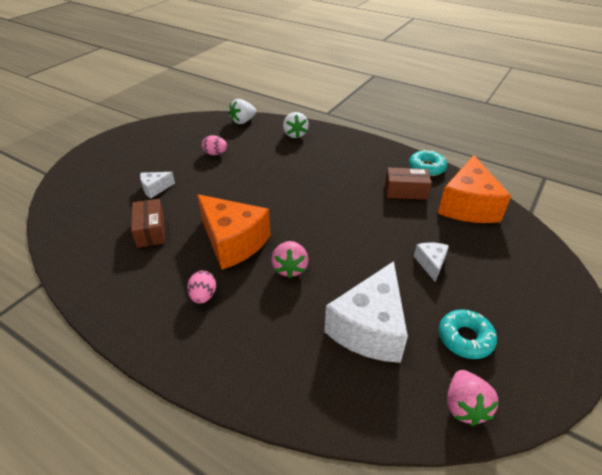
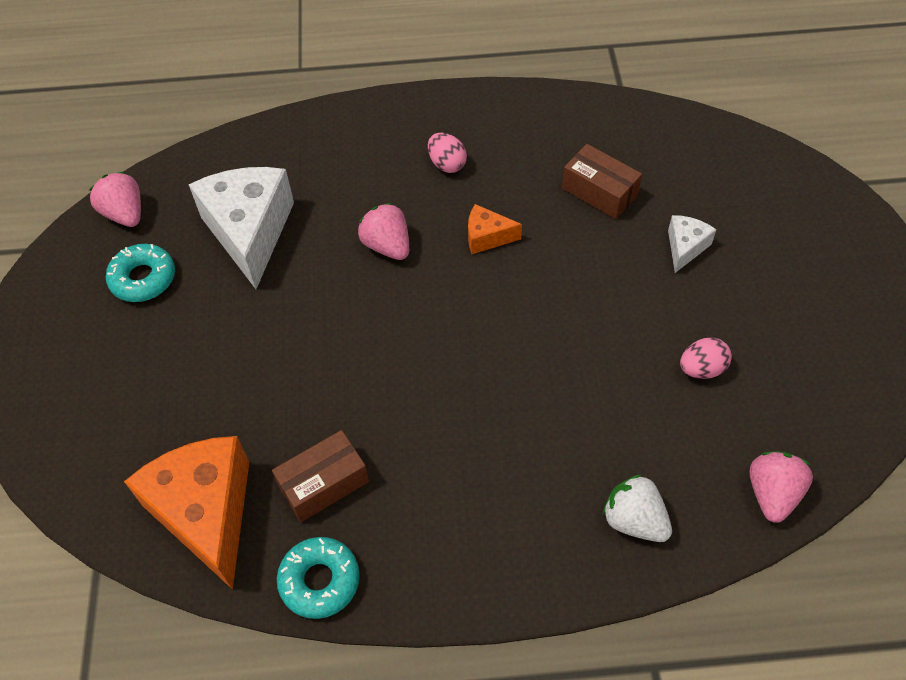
camera: 145 degrees right, 15 degrees up
orange cheese [197,194,270,270] -> orange cheese [468,204,522,254], size x0.47
white strawberry [229,99,257,124] -> pink strawberry [749,451,813,523]
white cheese [414,242,449,282] -> none

